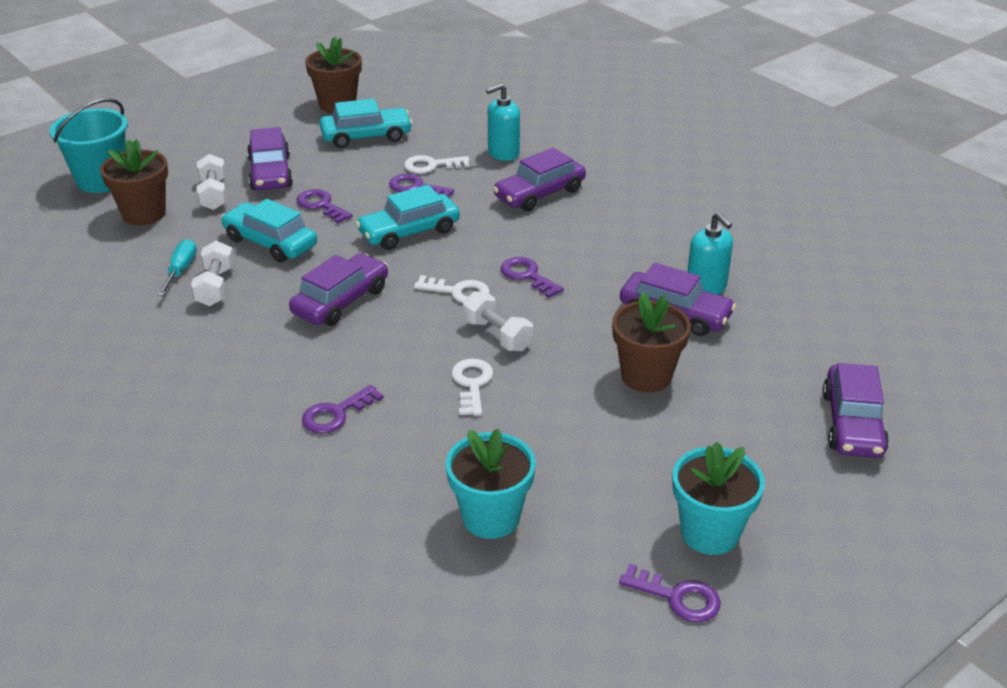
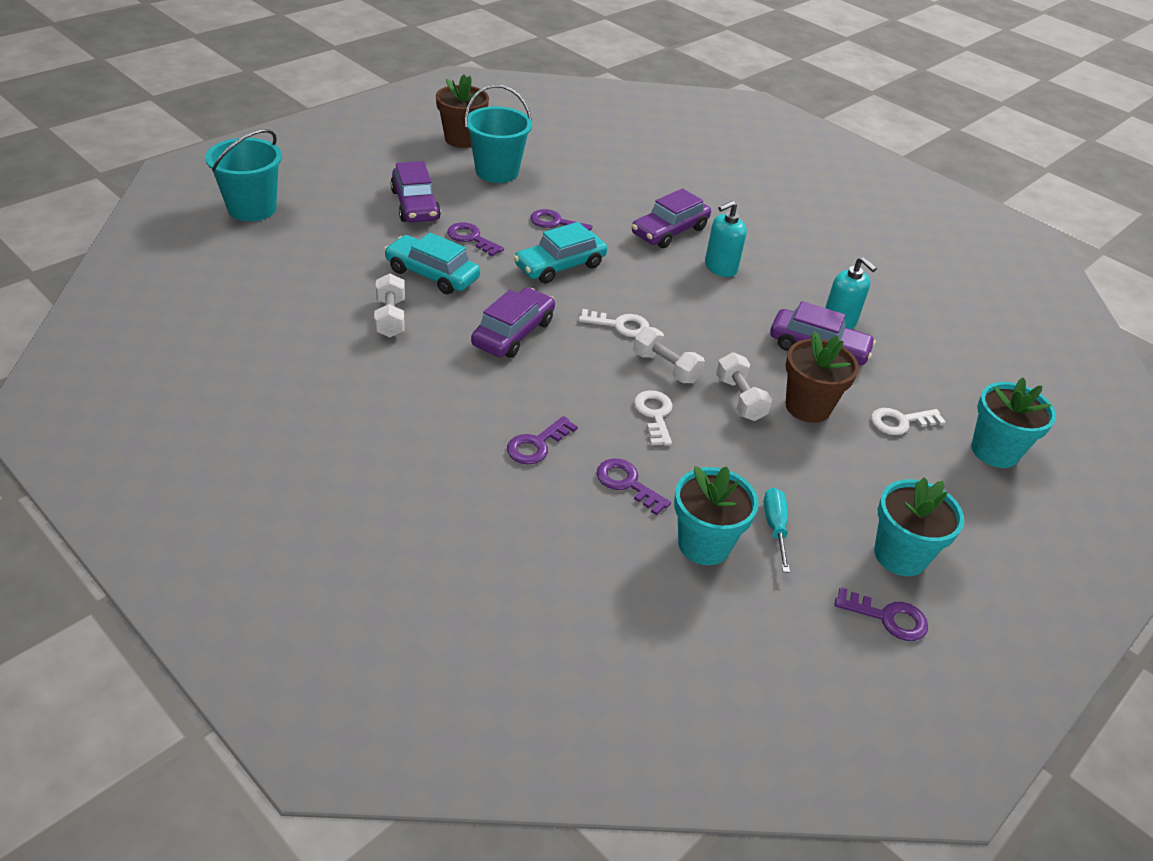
camera: 10 degrees left, 5 degrees up
brown flower pot [100,139,168,226] -> none
turquoise screwdriver [157,239,197,296] -> turquoise screwdriver moved to [764,487,790,573]
white dumbbell [197,154,227,210] -> white dumbbell moved to [716,352,772,421]
turquoise car [320,99,413,148] -> turquoise bucket [465,85,532,183]
white key [404,155,470,174] -> white key moved to [871,408,946,435]
turquoise soap dispenser [486,84,520,161] -> turquoise soap dispenser moved to [705,201,747,277]
purple key [501,257,564,298] -> purple key moved to [596,459,671,515]
purple car [823,363,889,458] -> turquoise flower pot [971,377,1056,468]

